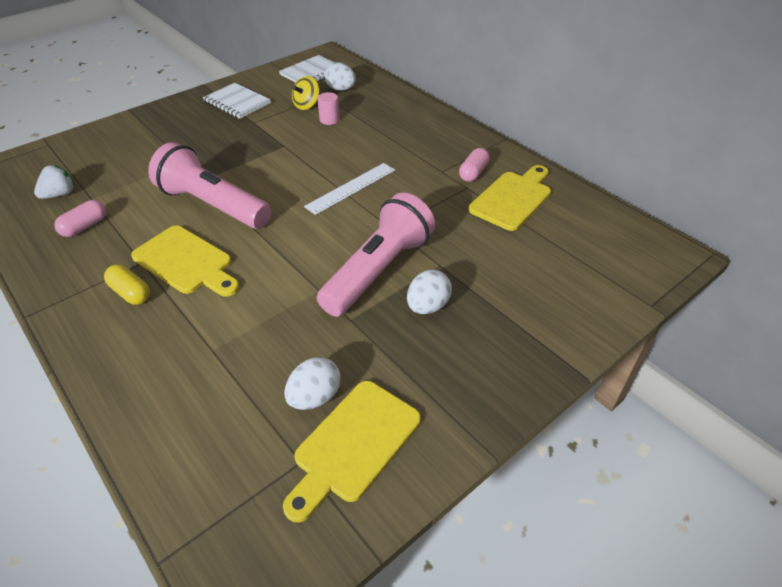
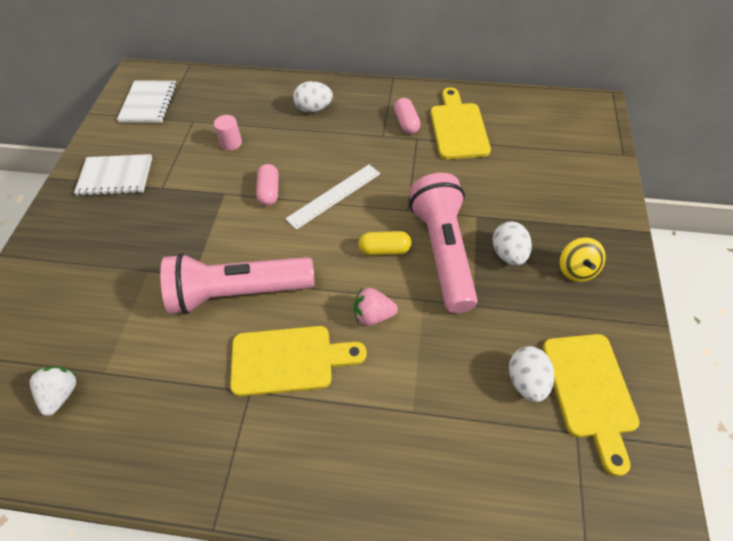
camera: 40 degrees left, 10 degrees up
pink capsule [54,200,106,237] -> pink capsule moved to [256,164,278,206]
yellow capsule [104,264,150,305] -> yellow capsule moved to [358,231,411,255]
yellow spinning top [292,76,320,110] -> yellow spinning top moved to [560,237,606,282]
white ruler [304,163,395,215] -> white ruler turned 45 degrees clockwise [285,165,380,230]
white egg [324,62,356,91] -> white egg moved to [293,81,333,113]
none -> pink strawberry [354,288,398,326]

